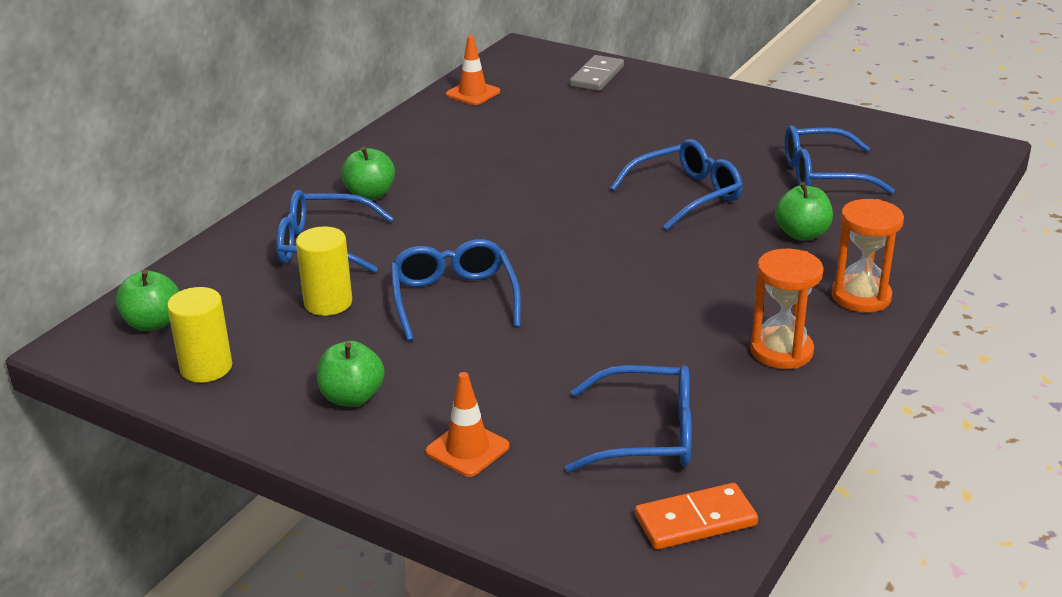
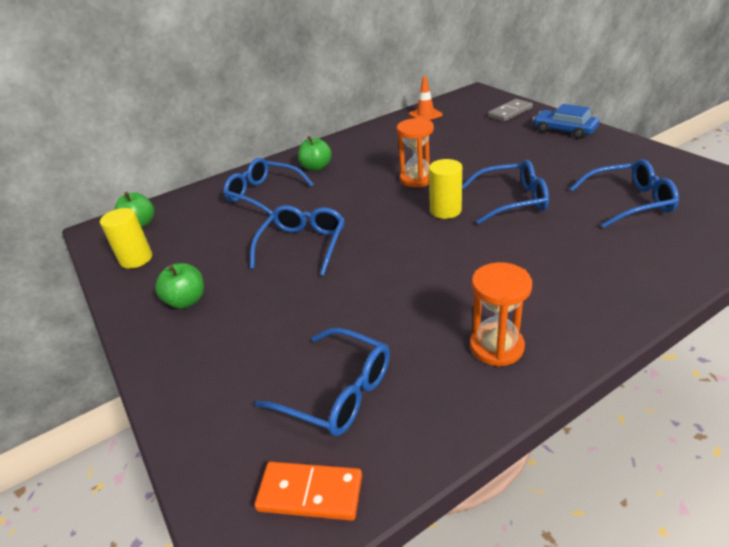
camera: 30 degrees right, 5 degrees up
yellow cylinder [296,226,352,316] -> yellow cylinder moved to [429,159,462,219]
orange traffic cone [426,372,509,477] -> none
green apple [775,182,833,241] -> none
blue glasses [785,125,895,194] -> blue glasses turned 150 degrees clockwise [570,159,679,228]
orange hourglass [831,199,904,313] -> orange hourglass moved to [397,118,434,187]
none -> blue car [533,104,600,139]

